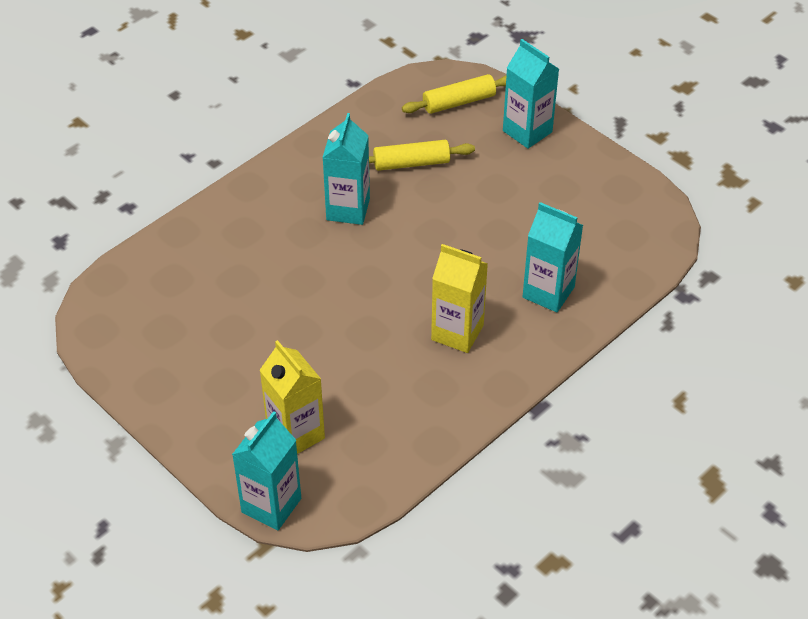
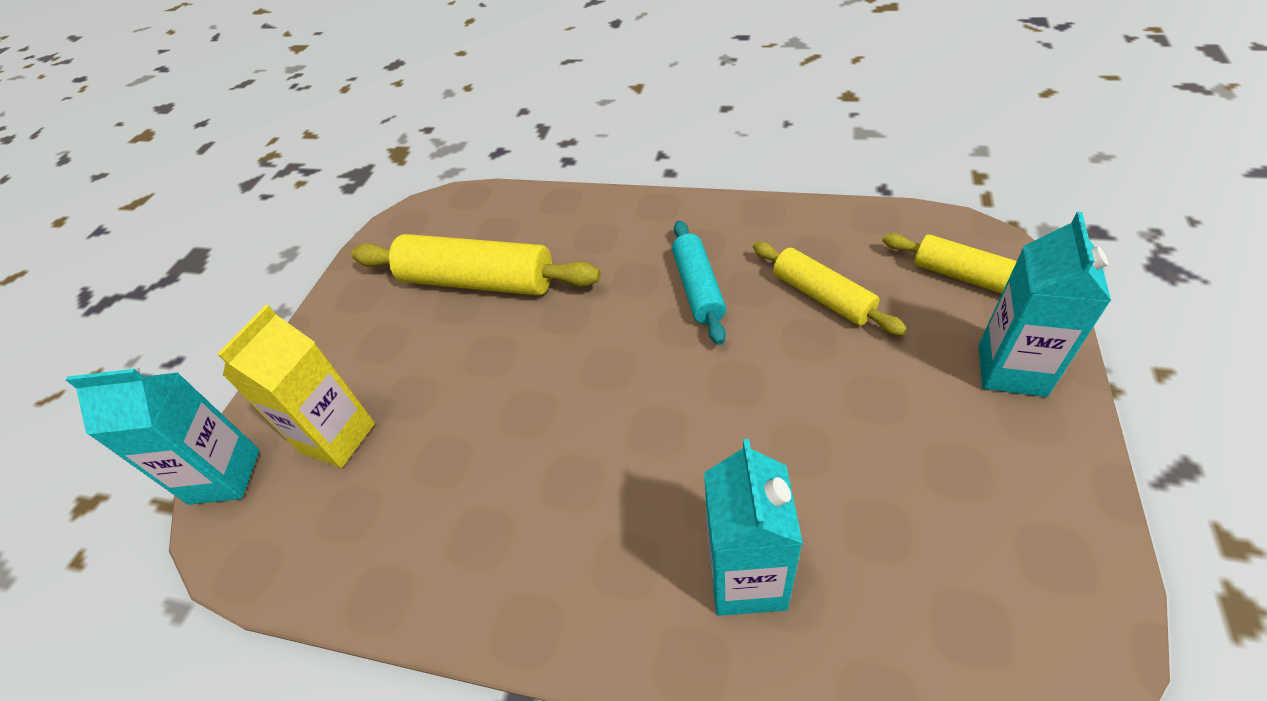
camera: 65 degrees right, 0 degrees up
turquoise carton [322,113,370,225] -> turquoise rolling pin [672,220,726,345]
yellow carton [431,244,488,353] -> none
none -> yellow rolling pin [351,234,601,296]

